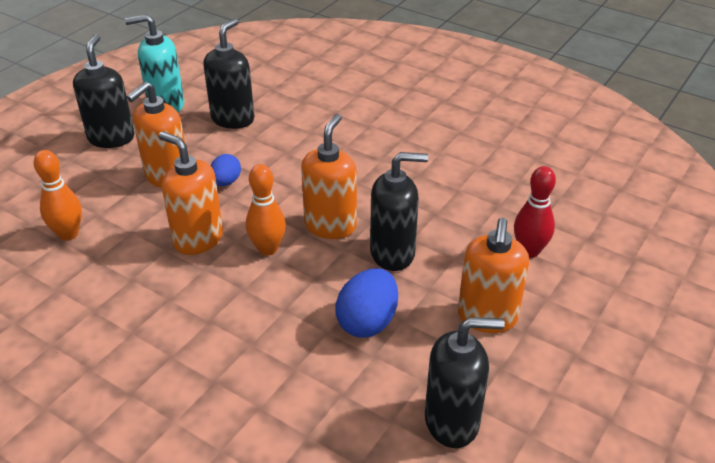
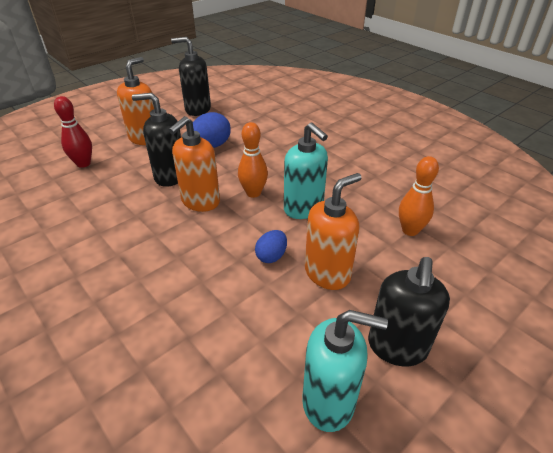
camera: 165 degrees left, 0 degrees up
orange soap dispenser [158,132,223,255] -> turquoise soap dispenser [284,123,328,219]
black soap dispenser [203,19,254,129] -> none

